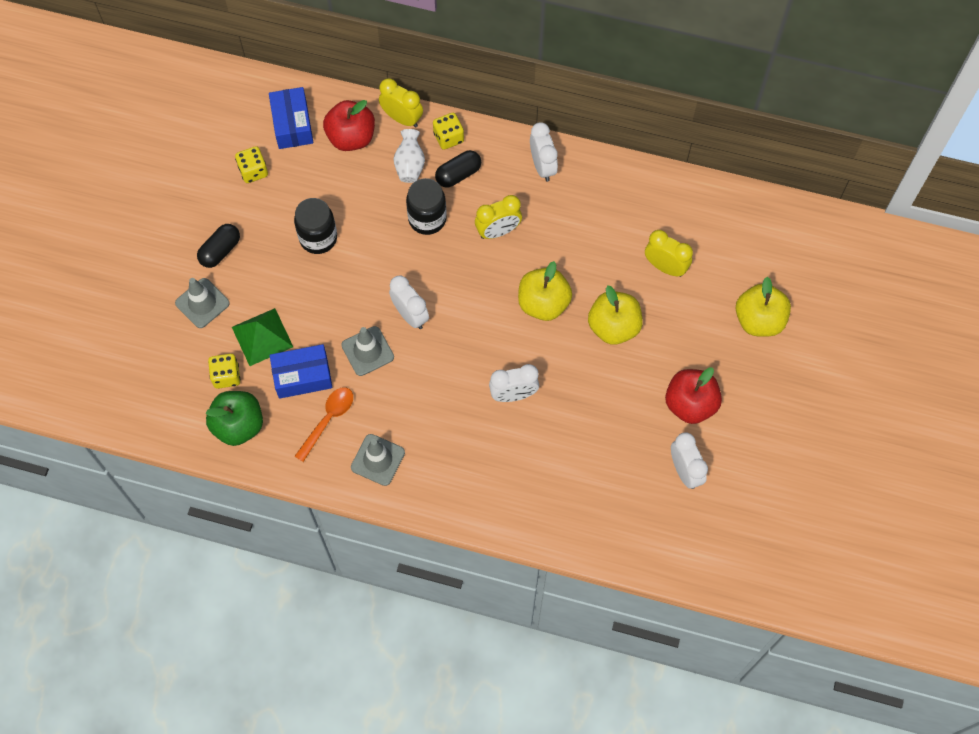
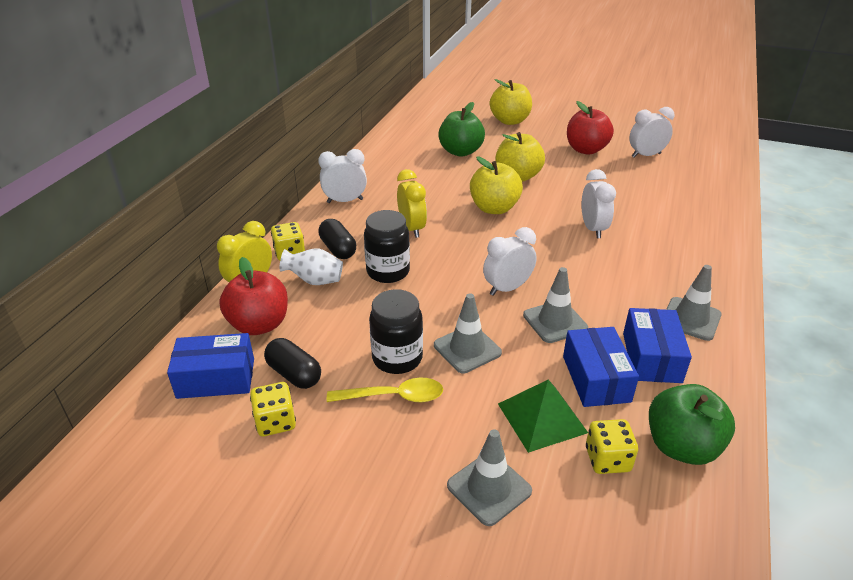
camera: 85 degrees left, 30 degrees down
black capsule [197,224,240,268] -> black capsule moved to [264,338,321,389]
orange spoon [295,387,353,462] -> blue box [623,308,692,383]
yellow clock [645,230,693,277] -> green apple [438,102,485,157]
none -> yellow spoon [327,378,443,402]
none -> grey traffic cone [434,293,502,373]

